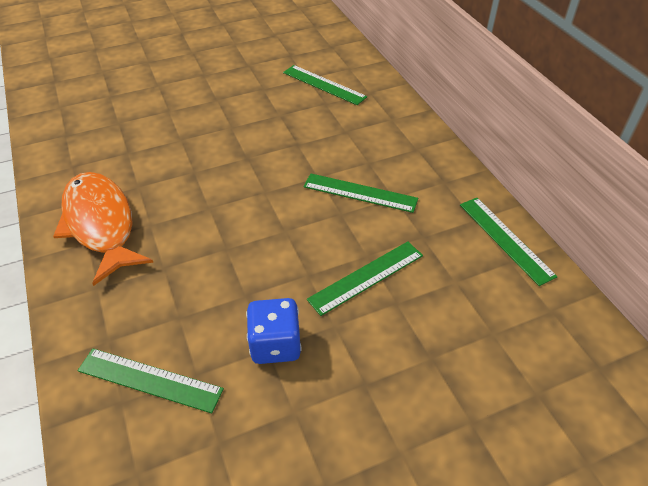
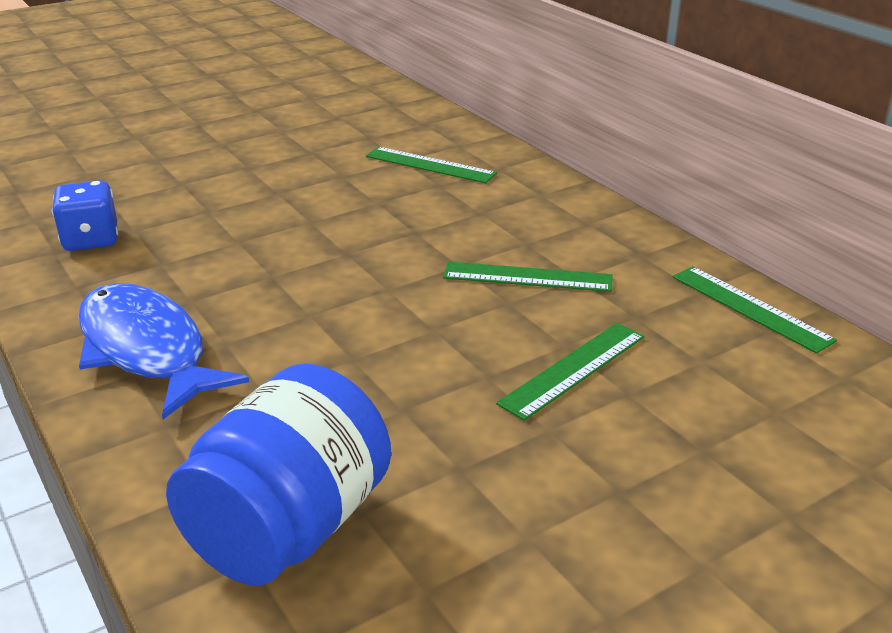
camera: 10 degrees left, 15 degrees down
orange fish [53,172,154,286] -> blue fish [78,283,249,420]
green ruler [78,348,224,413] -> blue jar [166,363,391,585]
blue dice [246,298,301,364] -> blue dice moved to [52,181,118,251]

